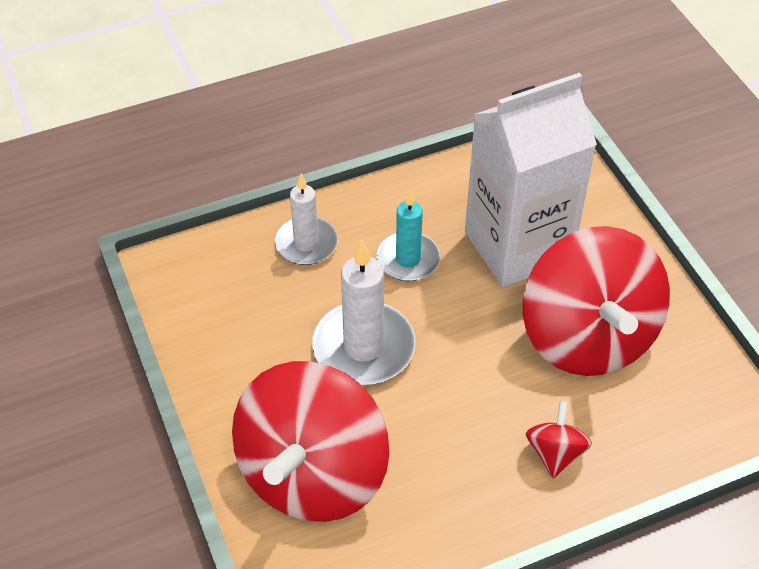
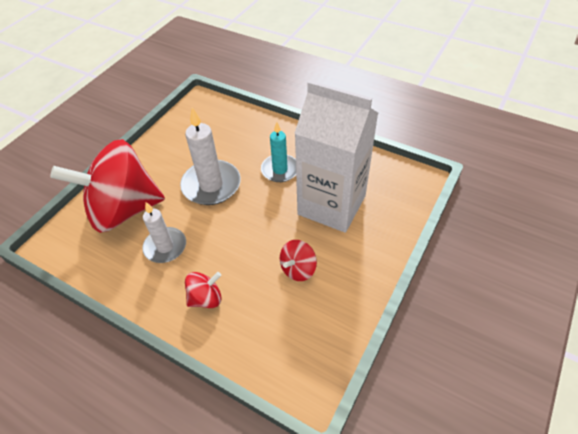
camera: 55 degrees right, 0 degrees up
white candle [274,174,338,265] -> white candle moved to [142,202,186,263]
red spinning top [523,226,670,376] -> red spinning top [280,240,317,281], size x0.41

